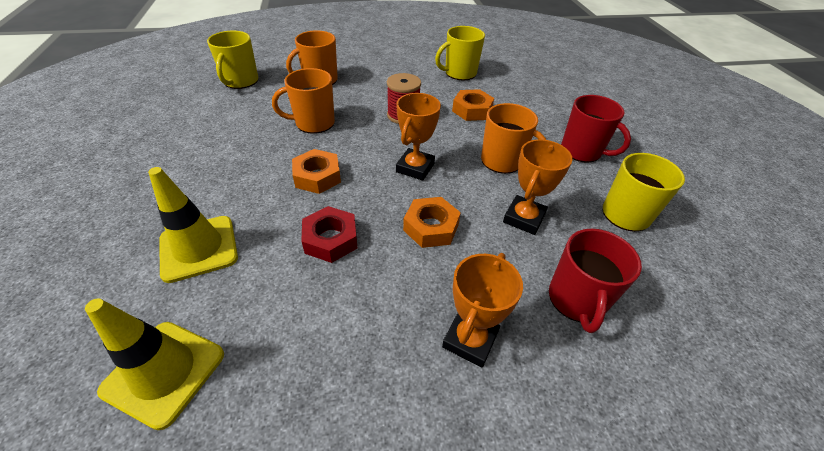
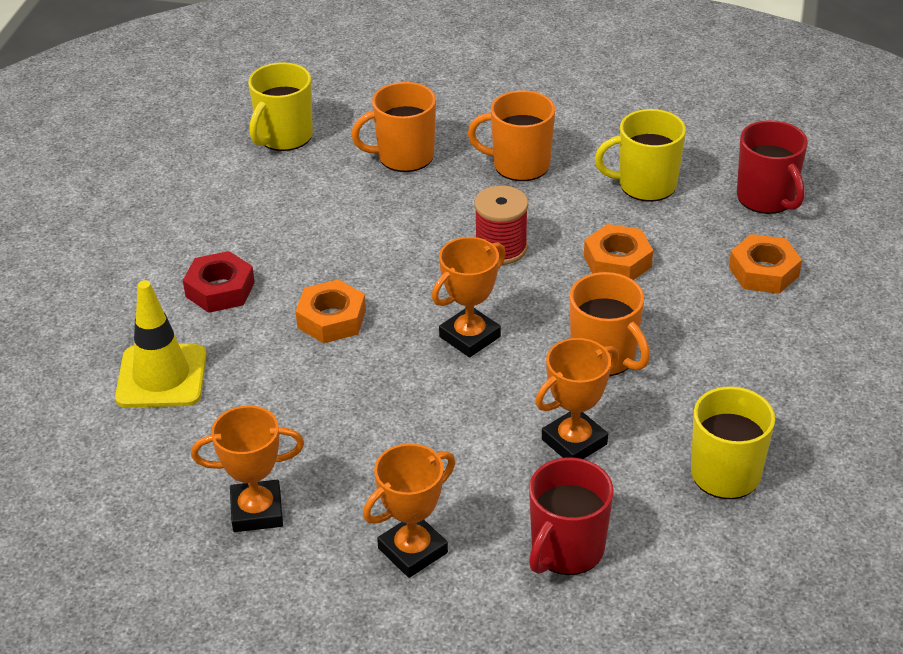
camera: 25 degrees right, 5 degrees down
yellow traffic cone [85,298,224,430] -> none
orange mug [272,68,335,134] -> orange mug moved to [468,90,555,181]
red nut [301,206,357,263] -> red nut moved to [183,251,255,313]
orange nut [403,197,461,248] -> orange nut moved to [729,234,802,294]
red mug [561,95,631,163] -> red mug moved to [737,120,808,214]
none -> orange trophy [191,406,304,532]

